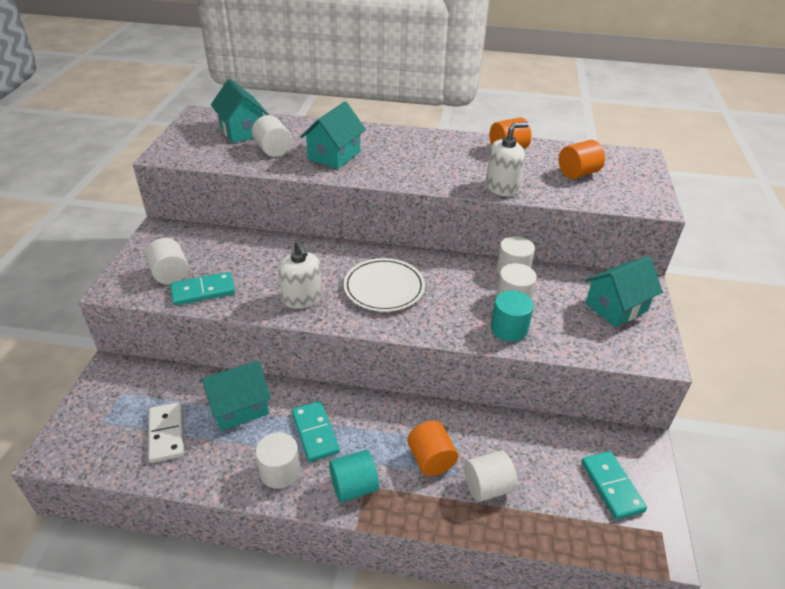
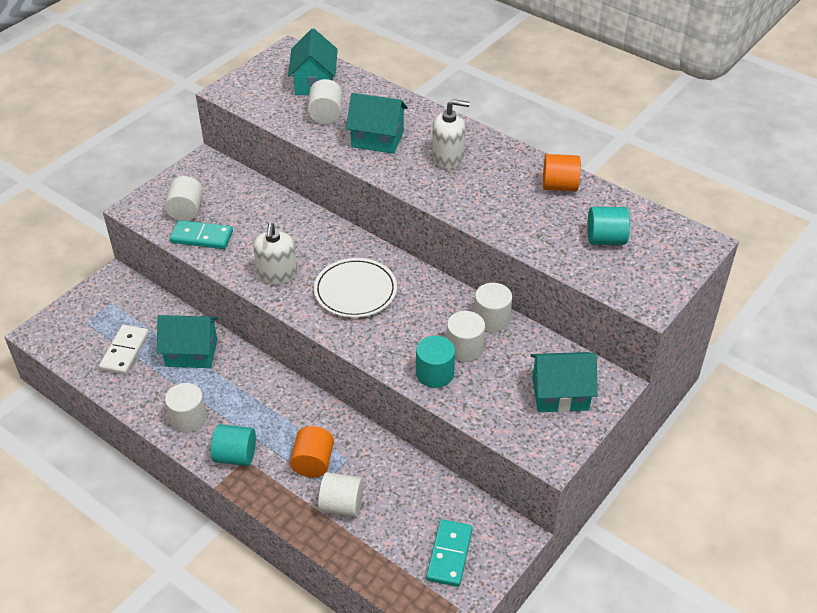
camera: 30 degrees right, 5 degrees up
turquoise domino [292,401,340,462] -> none
turquoise house [300,102,366,169] -> turquoise house turned 45 degrees clockwise [346,93,408,154]
white soap dispenser [486,122,529,197] -> white soap dispenser moved to [432,99,470,169]
orange cylinder [559,140,605,179] -> turquoise cylinder [587,207,630,245]

